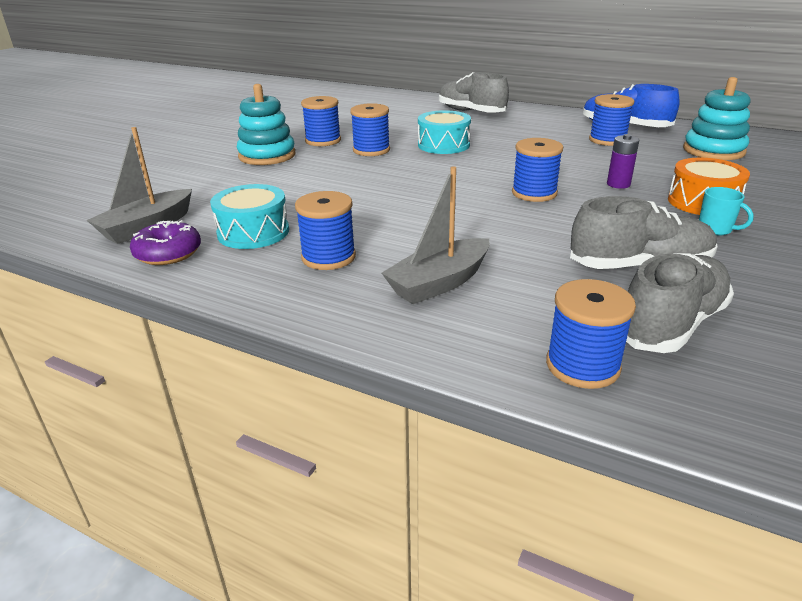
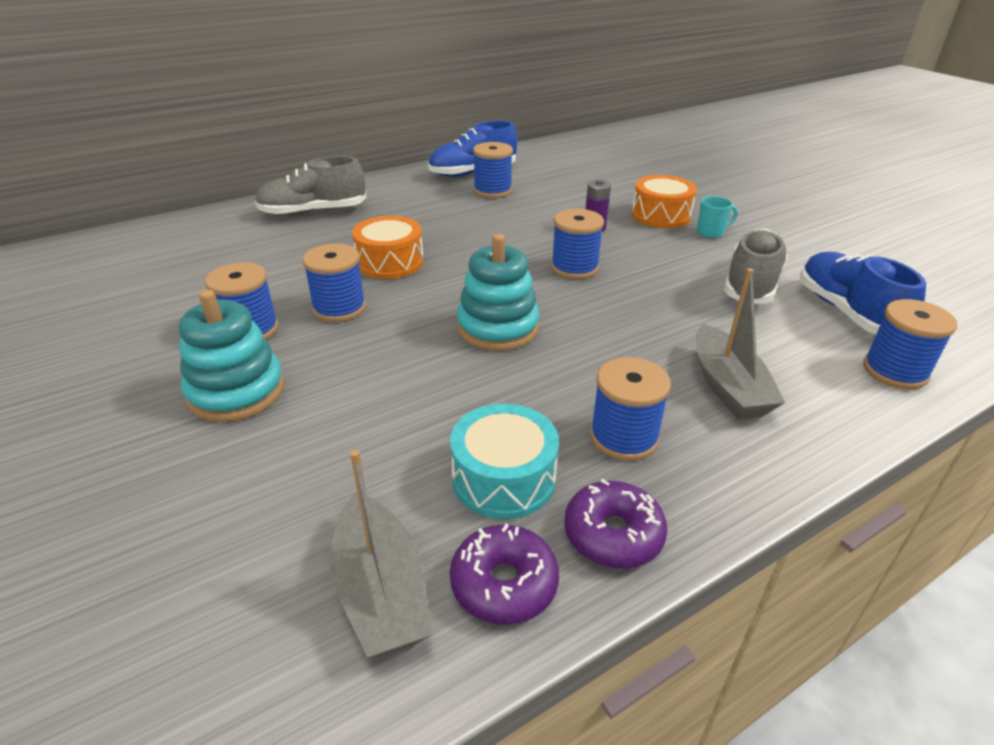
camera: 60 degrees left, 5 degrees up
turquoise drum [418,110,471,154] -> orange drum [352,216,424,279]
grey shoe [626,253,734,353] -> blue shoe [800,252,926,334]
turquoise stacking toy [683,77,750,160] -> turquoise stacking toy moved to [457,234,540,351]
none -> purple donut [564,479,667,569]

